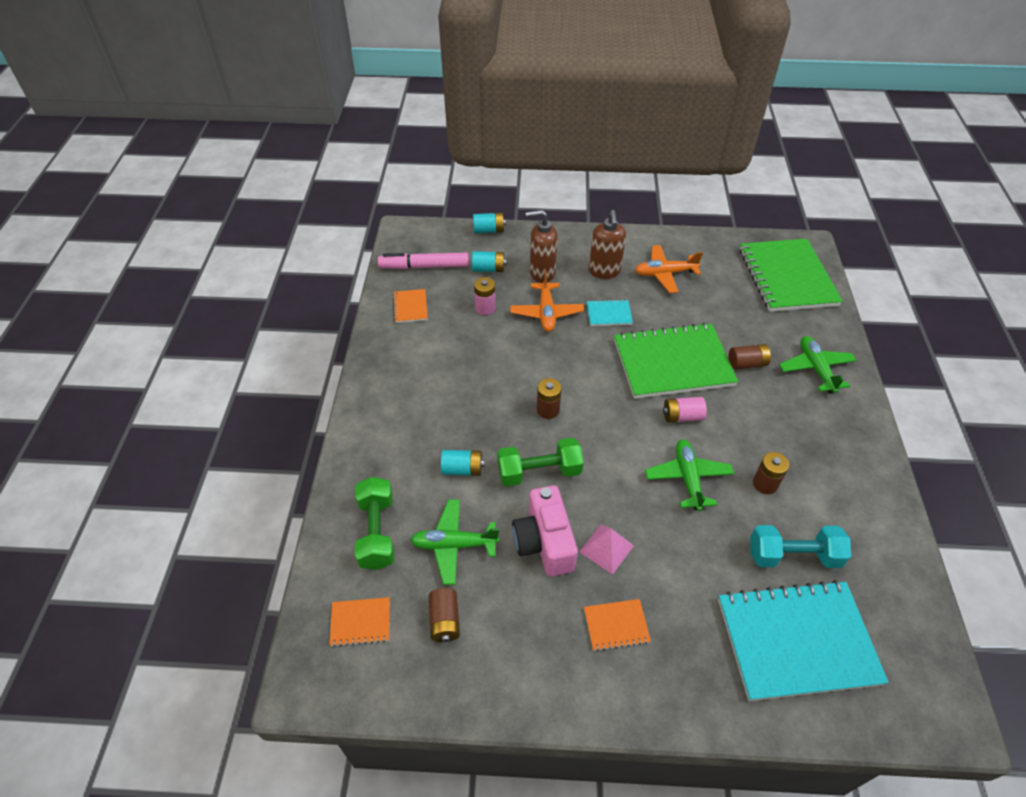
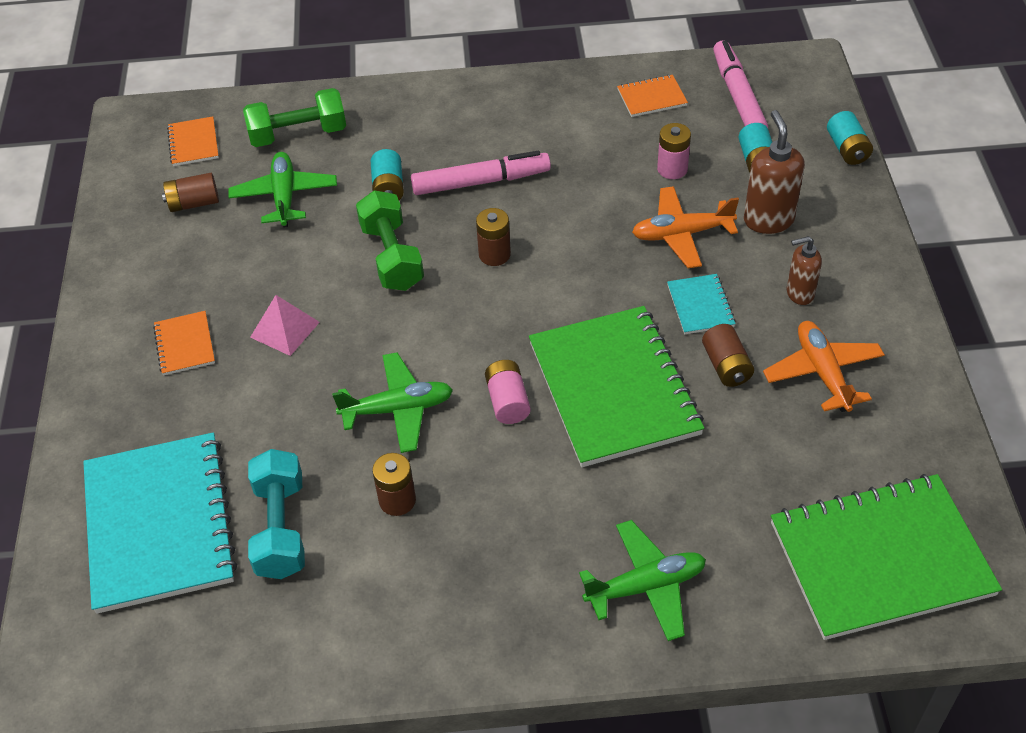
camera: 85 degrees right, 0 degrees up
pink camera [512,485,578,577] -> none
brown soap dispenser [589,210,626,279] -> brown soap dispenser [787,236,822,305], size x0.63
brown battery [729,344,771,370] -> brown battery moved to [702,324,754,387]
none -> pink marker [411,151,551,195]

